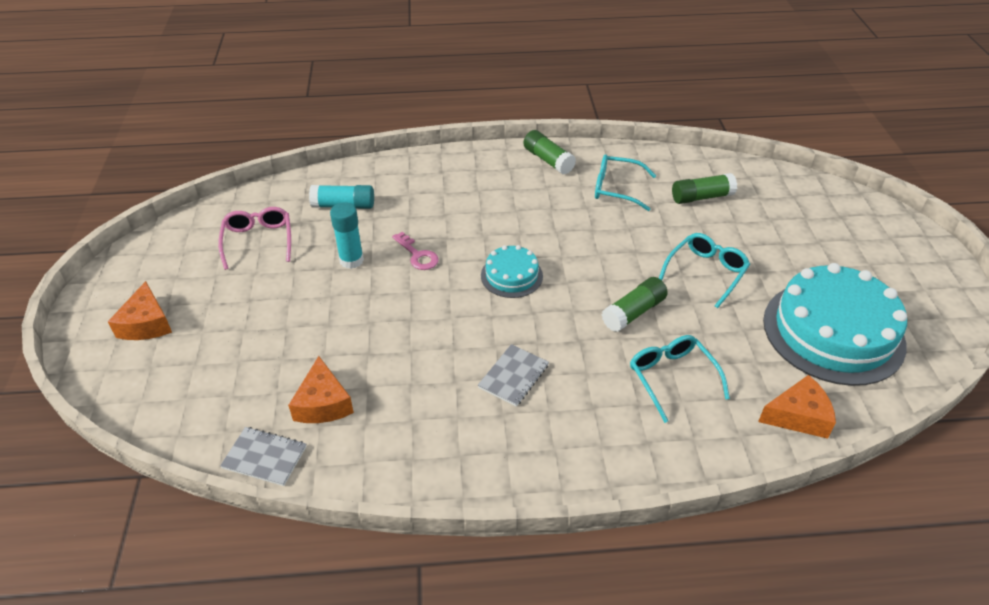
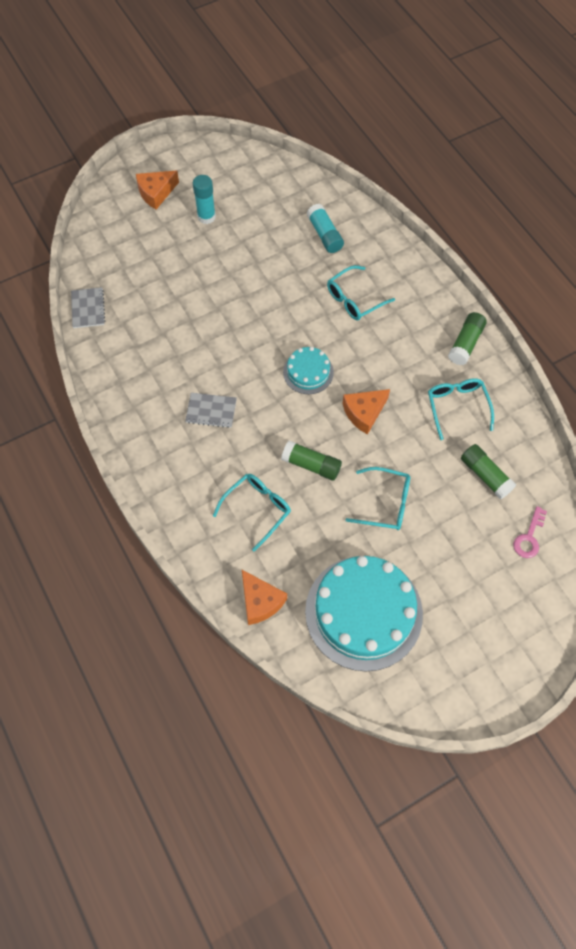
camera: 65 degrees right, 20 degrees up
pink glasses [218,207,291,270] -> none
orange cheese [288,356,354,423] -> orange cheese moved to [342,389,390,435]
turquoise glue stick [330,202,364,269] -> turquoise glue stick moved to [193,175,216,224]
pink key [392,232,439,270] -> pink key moved to [513,506,547,558]
none -> turquoise glasses [327,265,395,321]

